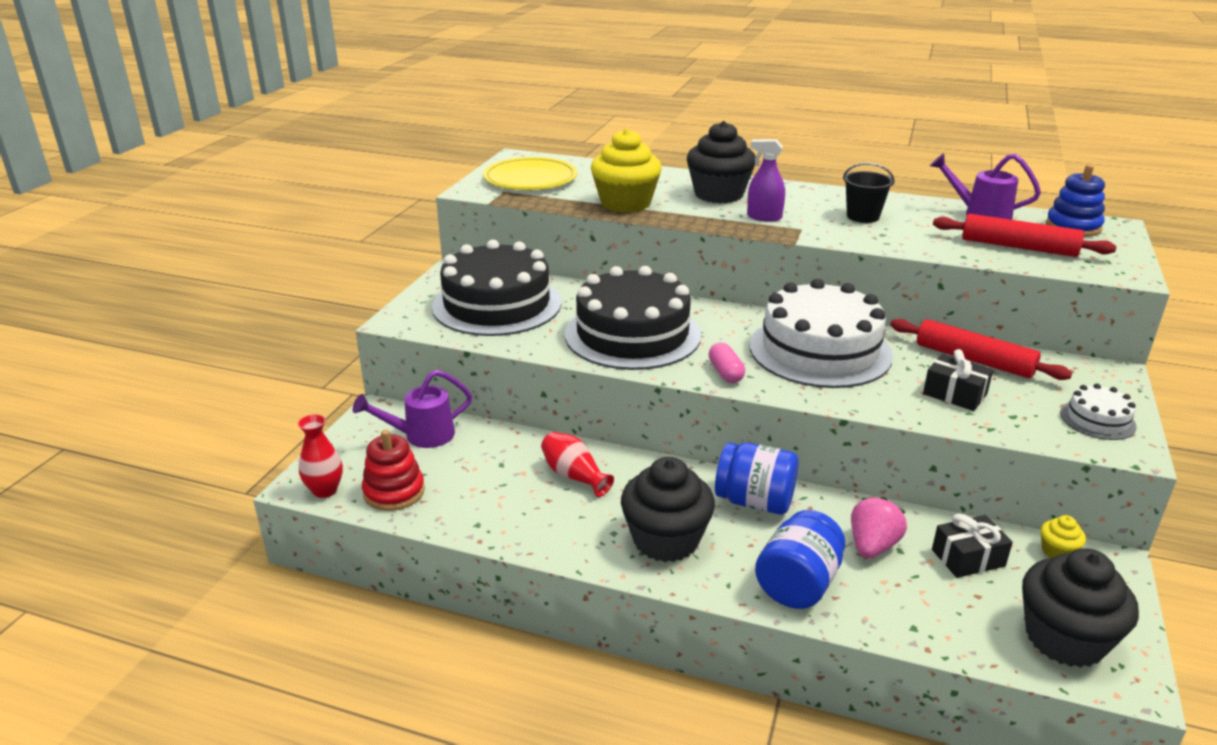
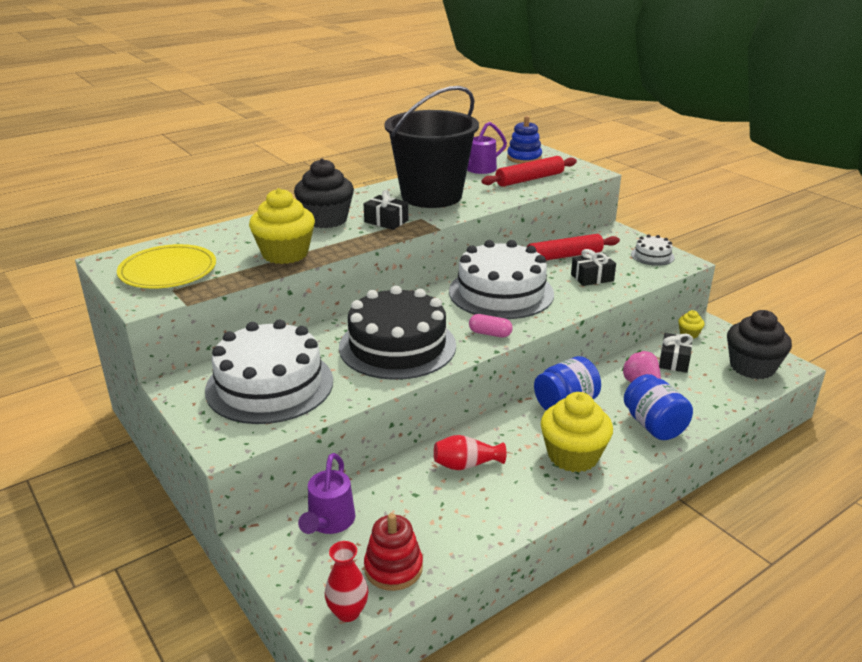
camera: 55 degrees left, 0 degrees up
black cake [432,240,561,336] -> white cake [205,320,333,424]
black cupcake [621,457,715,562] -> yellow cupcake [541,392,613,472]
purple spray bottle [747,139,785,222] -> black gift [364,190,408,230]
black bucket [843,163,894,223] -> black bucket [384,86,479,208], size x2.49

